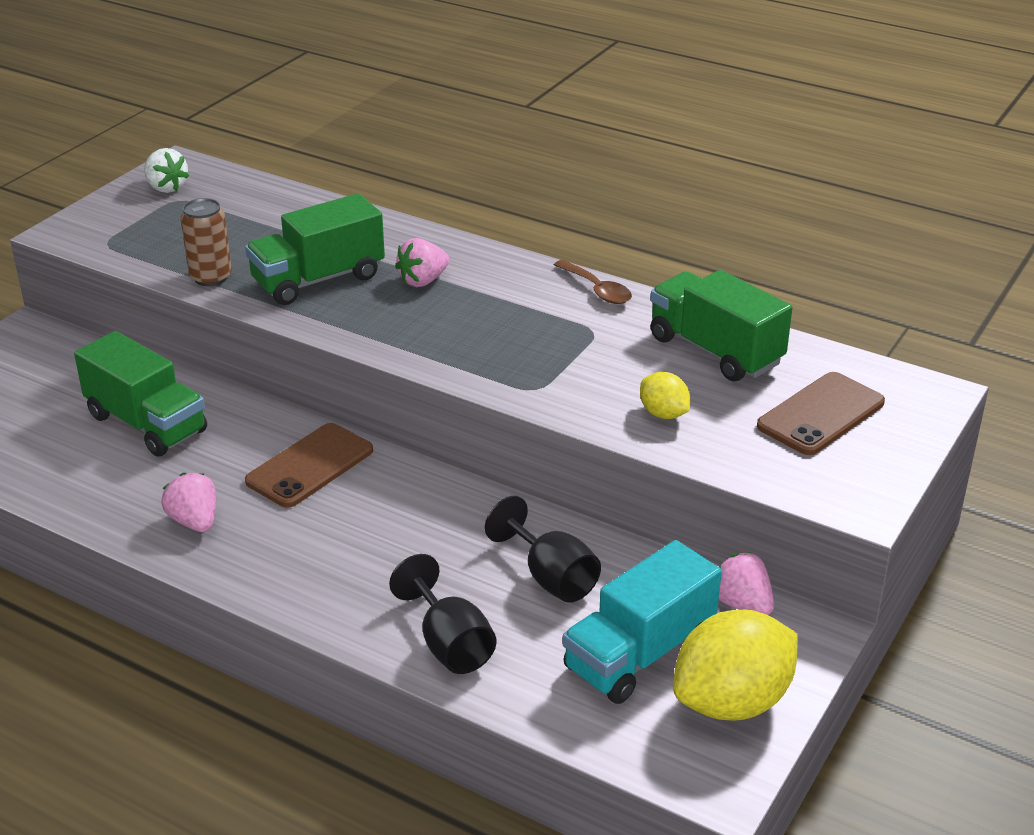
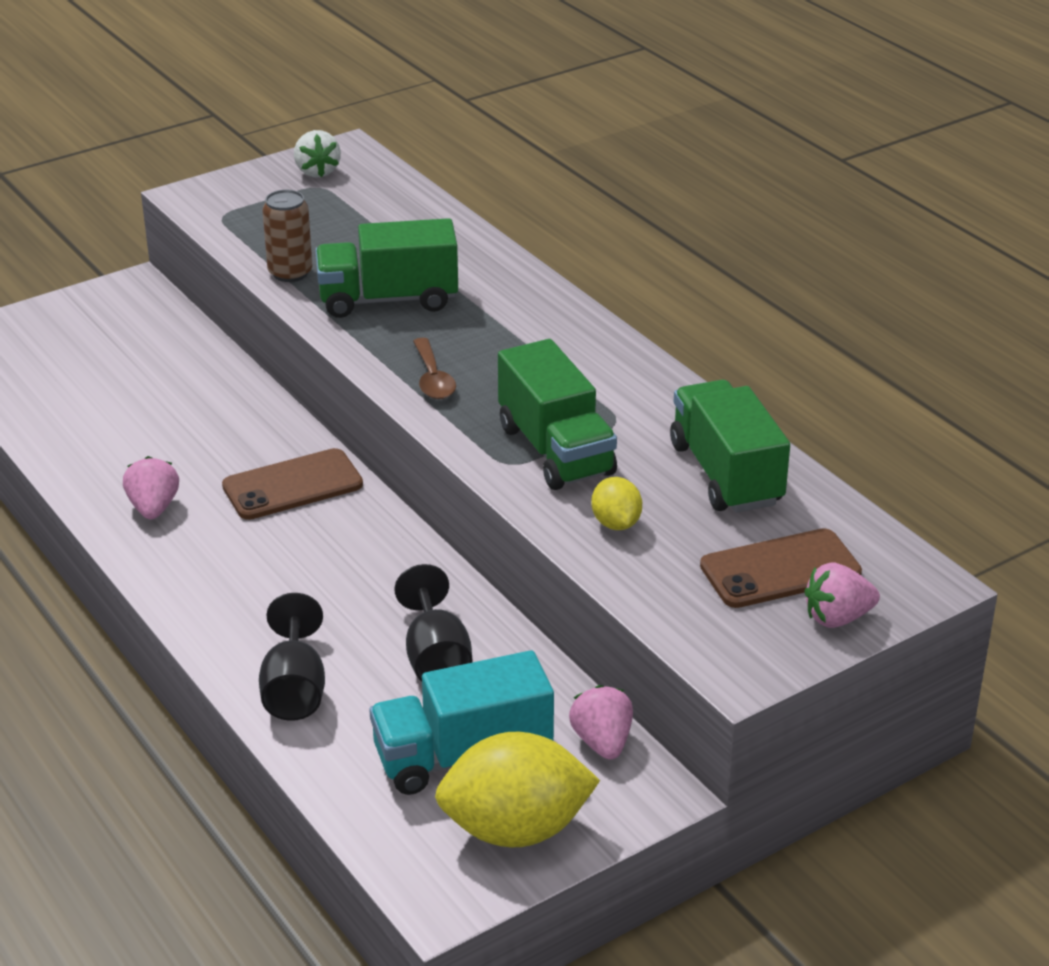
camera: 25 degrees right, 0 degrees up
green truck [74,331,207,457] -> green truck moved to [498,339,617,490]
pink strawberry [395,238,449,287] -> pink strawberry moved to [805,562,880,628]
brown spoon [554,260,632,304] -> brown spoon moved to [413,338,456,399]

